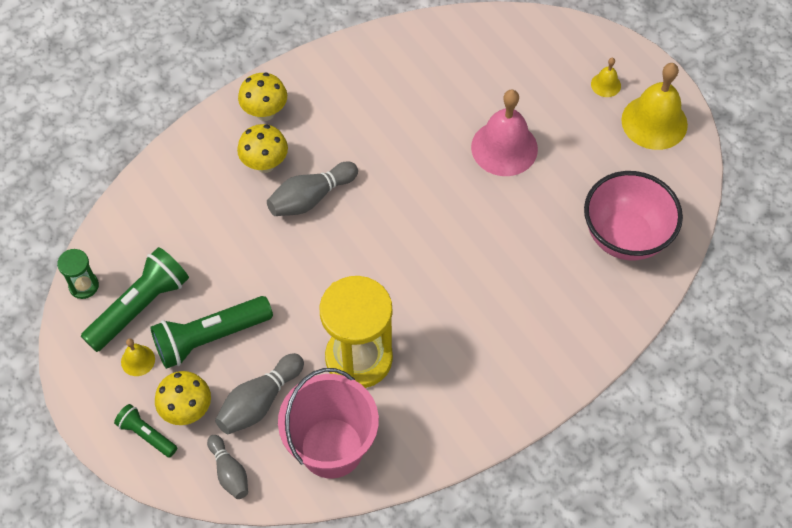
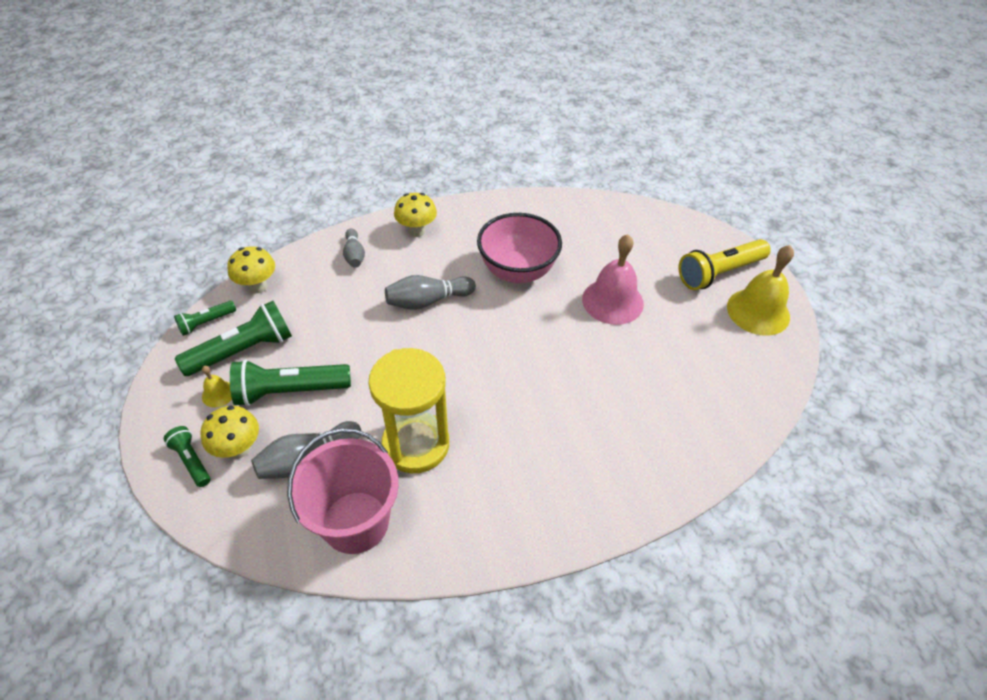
camera: 15 degrees right, 10 degrees down
green hourglass [57,249,99,299] -> green flashlight [174,301,236,336]
grey bowling pin [207,435,248,499] -> grey bowling pin moved to [343,228,365,268]
yellow mushroom [237,124,288,173] -> yellow mushroom moved to [227,246,275,293]
pink bowl [584,171,683,260] -> pink bowl moved to [477,213,562,283]
yellow bell [591,58,621,97] -> yellow flashlight [678,239,771,290]

